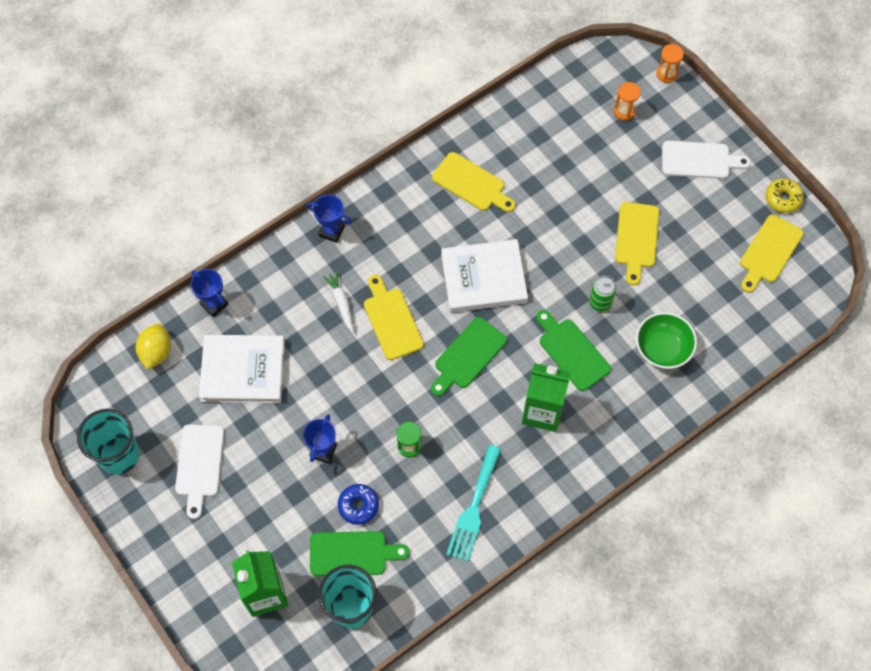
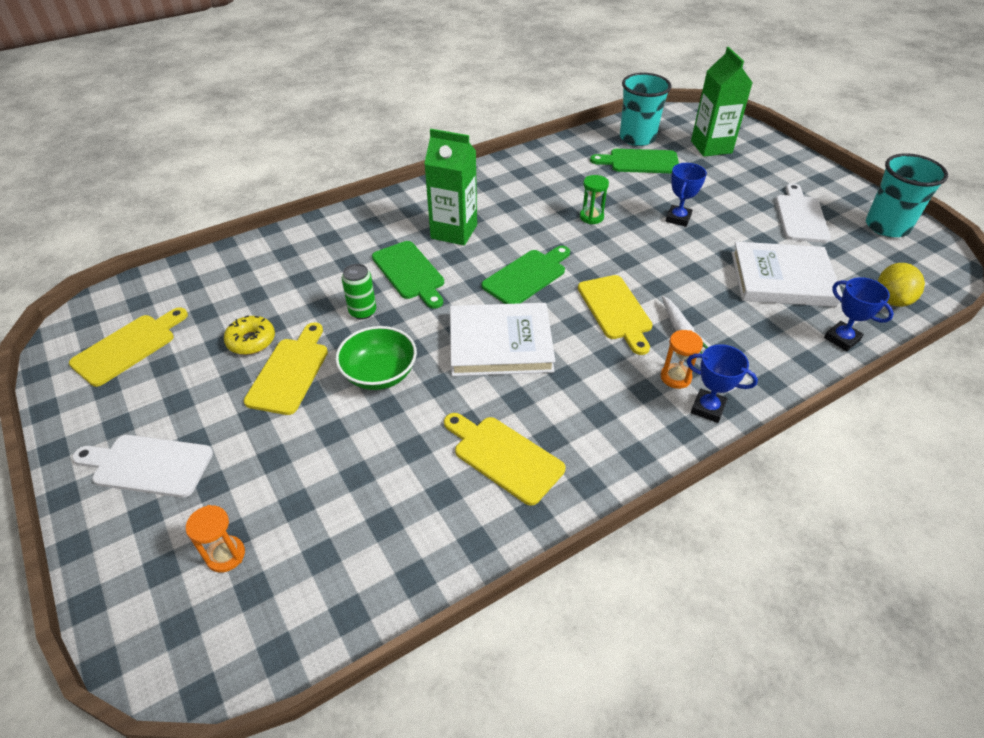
camera: 175 degrees left, 20 degrees down
blue donut [338,484,379,525] -> none
turquoise fork [446,445,501,562] -> none
green bowl [636,312,697,369] -> green bowl moved to [335,326,417,390]
orange hourglass [656,44,684,83] -> orange hourglass moved to [661,330,703,389]
yellow donut [766,178,804,213] -> yellow donut moved to [224,316,275,355]

